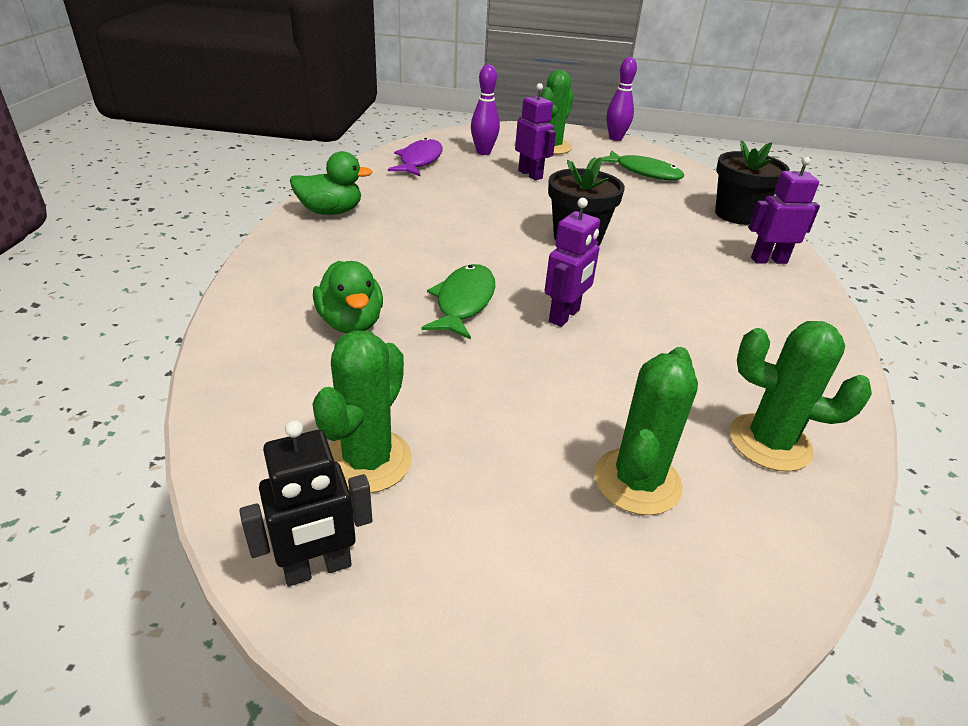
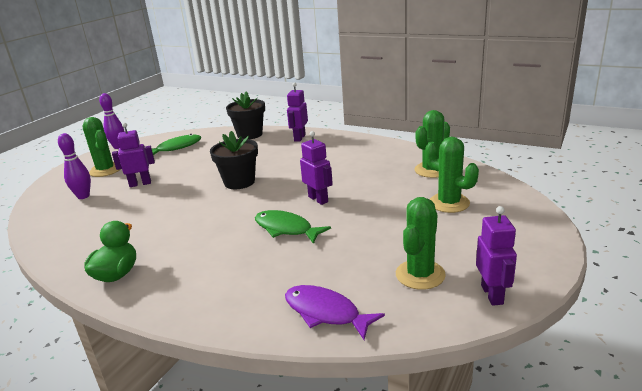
camera: 65 degrees left, 10 degrees down
black robot [239,420,372,586] -> purple robot [476,206,517,306]
green cactus [312,330,412,493] -> green cactus turned 75 degrees clockwise [396,197,446,290]
green duck [313,261,383,333] -> none
purple fish [388,138,443,176] -> purple fish moved to [285,285,385,340]

